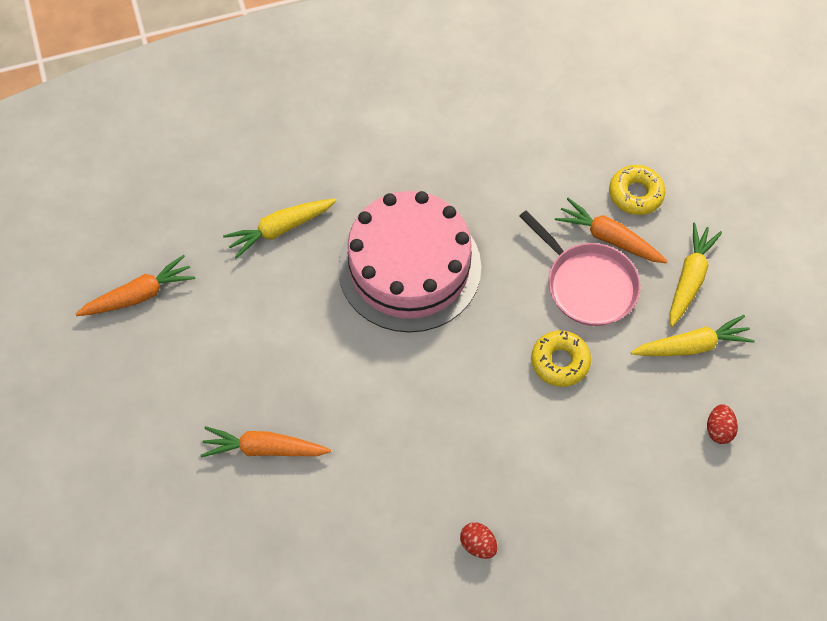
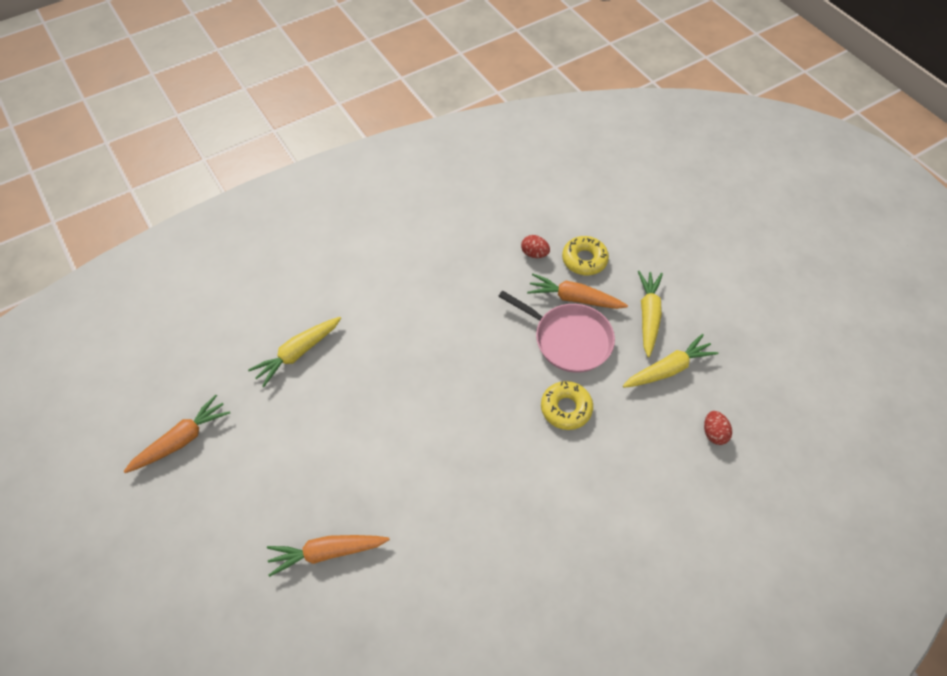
camera: 15 degrees left, 5 degrees down
pink cake [338,191,481,333] -> none
red egg [460,522,498,559] -> red egg moved to [521,235,550,258]

